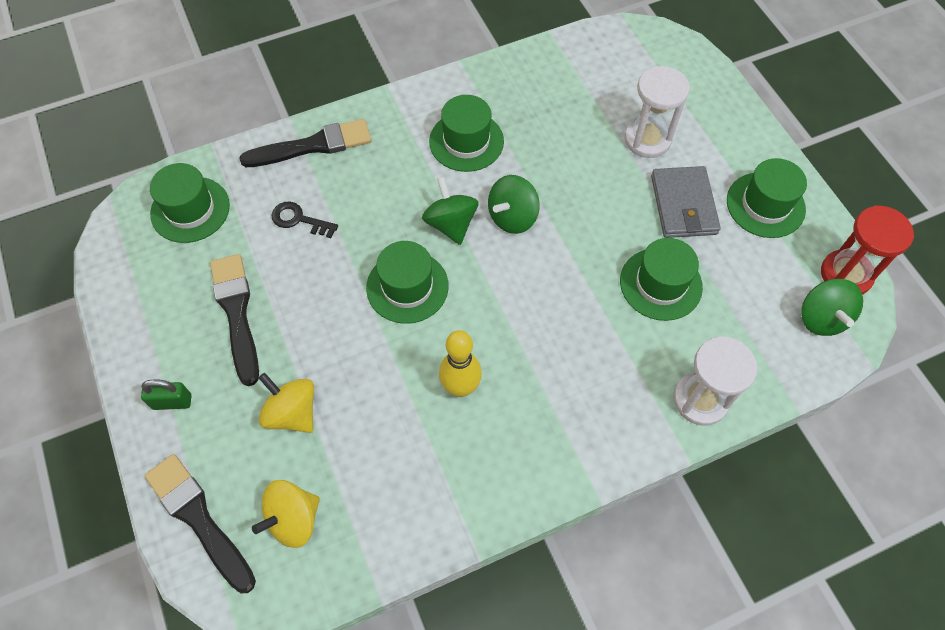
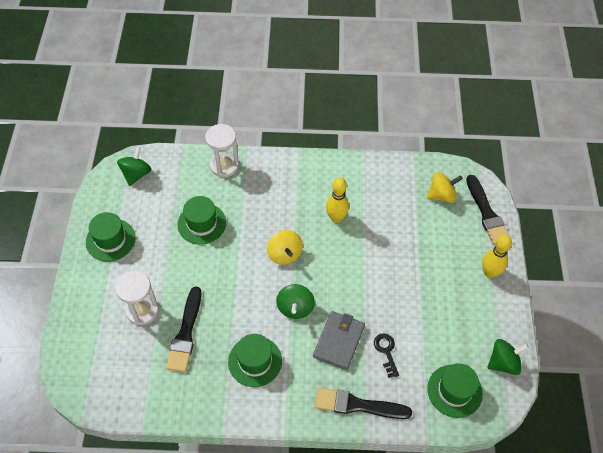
camera: 155 degrees left, 5 degrees down
green padlock [141,379,192,410] -> yellow bowling pin [482,235,512,278]
black brush [210,254,259,386] -> black brush moved to [166,287,202,372]
yellow spinning top [259,373,314,433] -> yellow spinning top moved to [267,230,303,265]
black key [271,202,338,238] -> black key turned 150 degrees counterclockwise [374,334,399,378]
green hat [366,241,449,324] -> none
green spinning top [488,175,540,234] -> green spinning top moved to [487,339,529,375]
grey wallet [651,166,721,238] -> grey wallet moved to [313,311,365,370]
red hourglass [821,205,914,295] -> none

